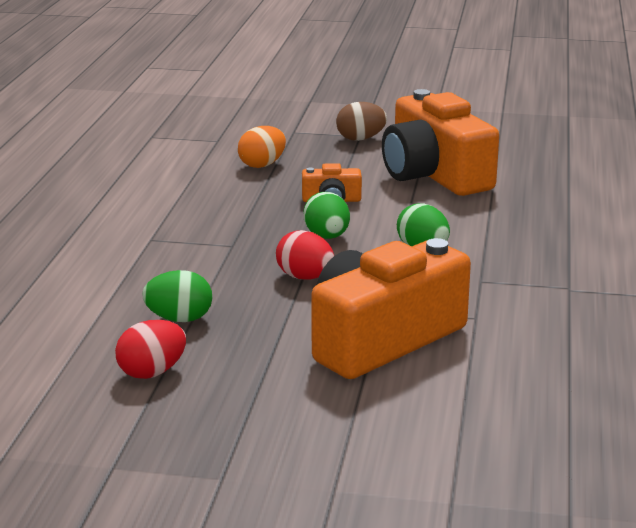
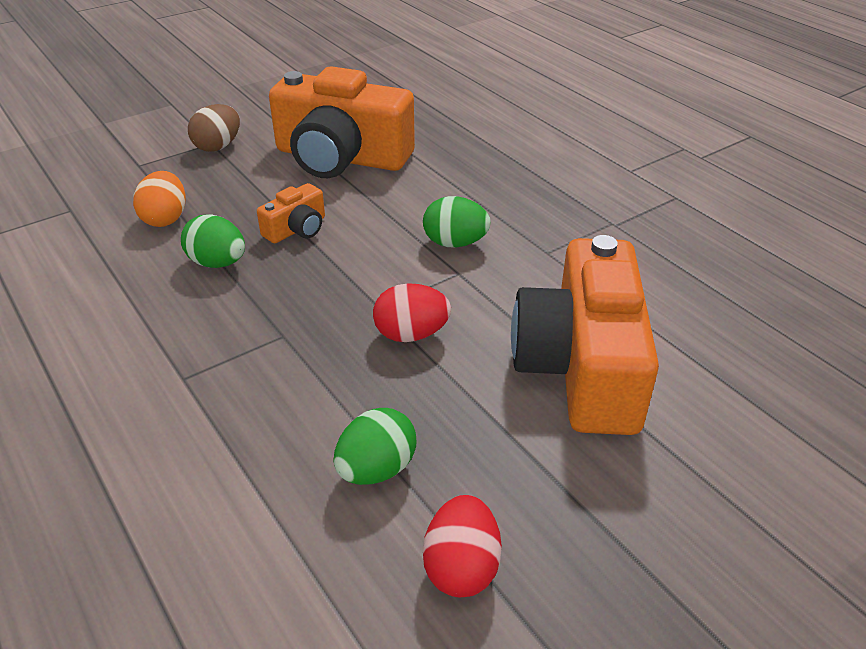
camera: 45 degrees left, 15 degrees up
green egg [304,192,350,239] -> green egg moved to [181,214,245,268]

